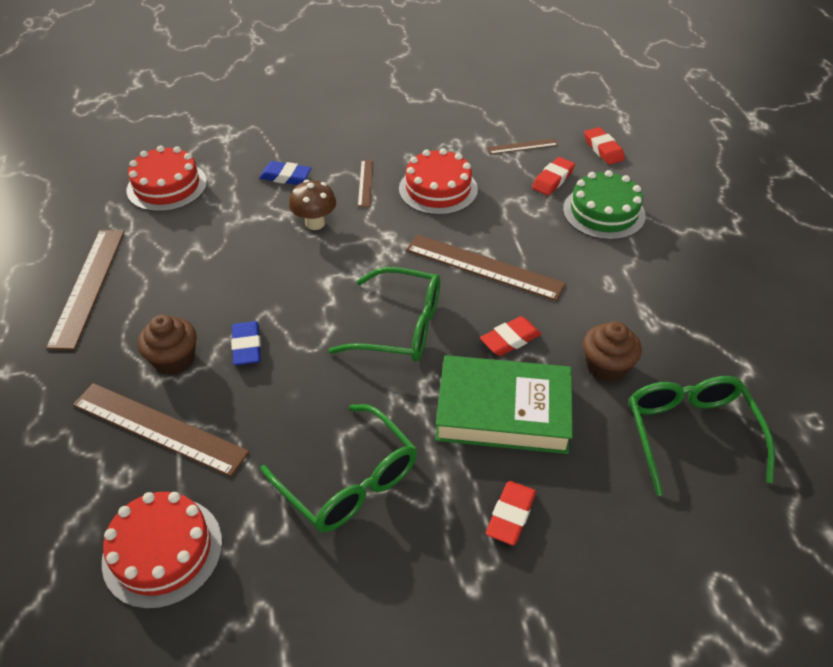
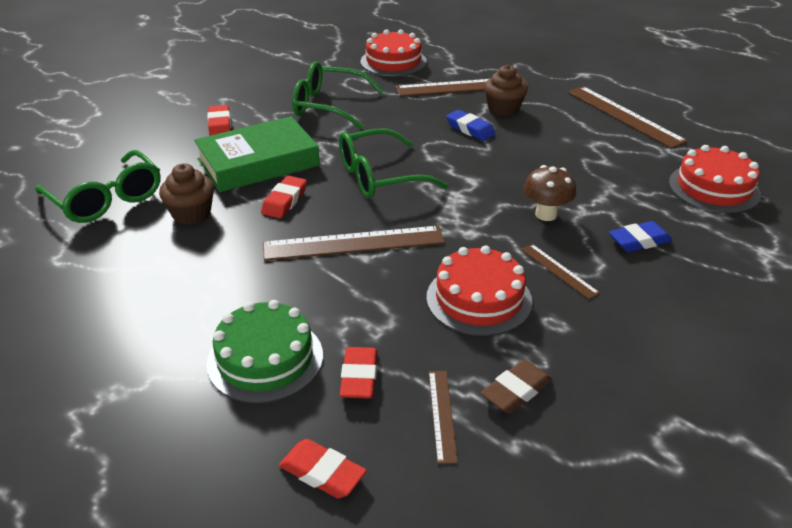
camera: 145 degrees right, 10 degrees down
brown ruler [487,139,558,154] -> brown ruler turned 45 degrees counterclockwise [429,371,458,464]
none -> brown eraser [481,360,552,413]

